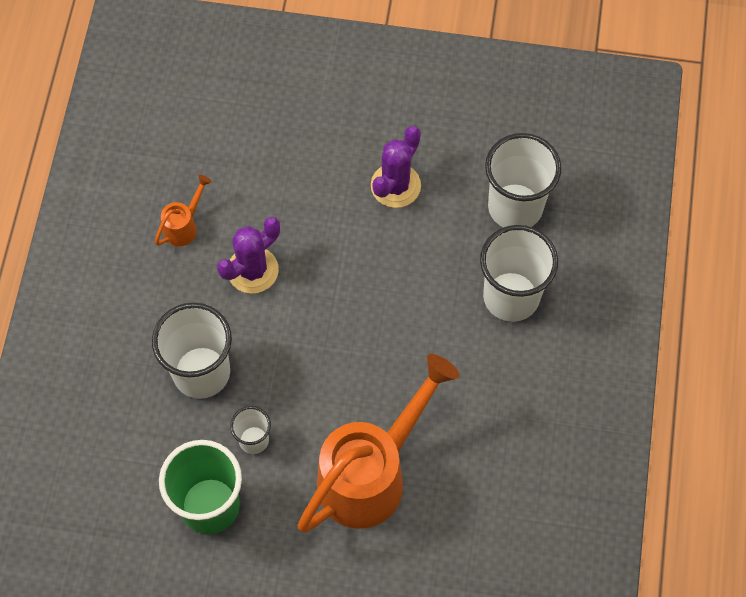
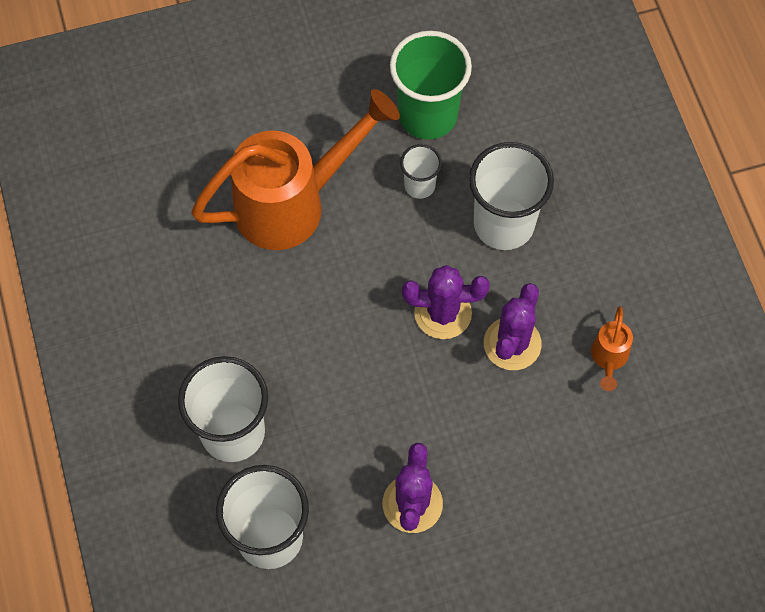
camera: 155 degrees right, 0 degrees up
orange watering can [297,354,459,533] -> orange watering can turned 135 degrees counterclockwise [191,89,400,250]
none -> purple cactus [402,265,490,339]

